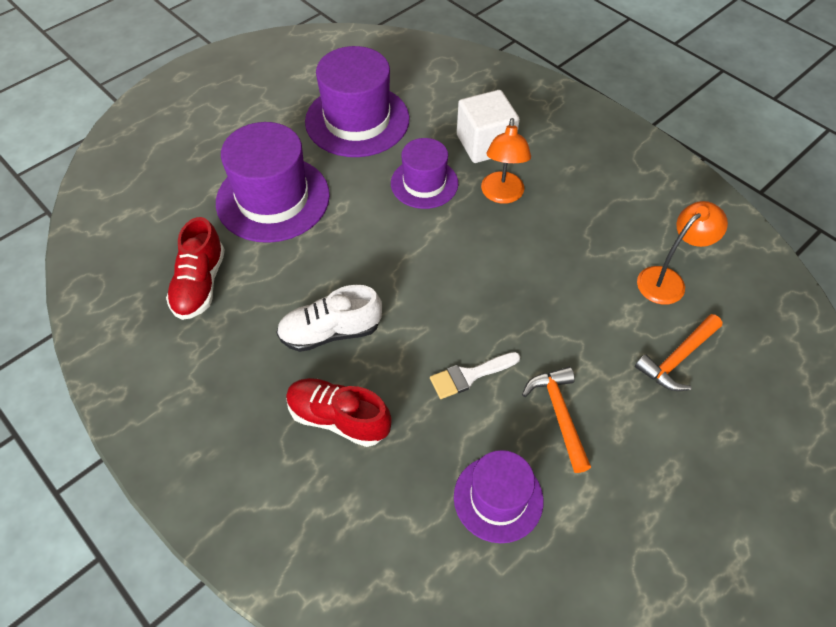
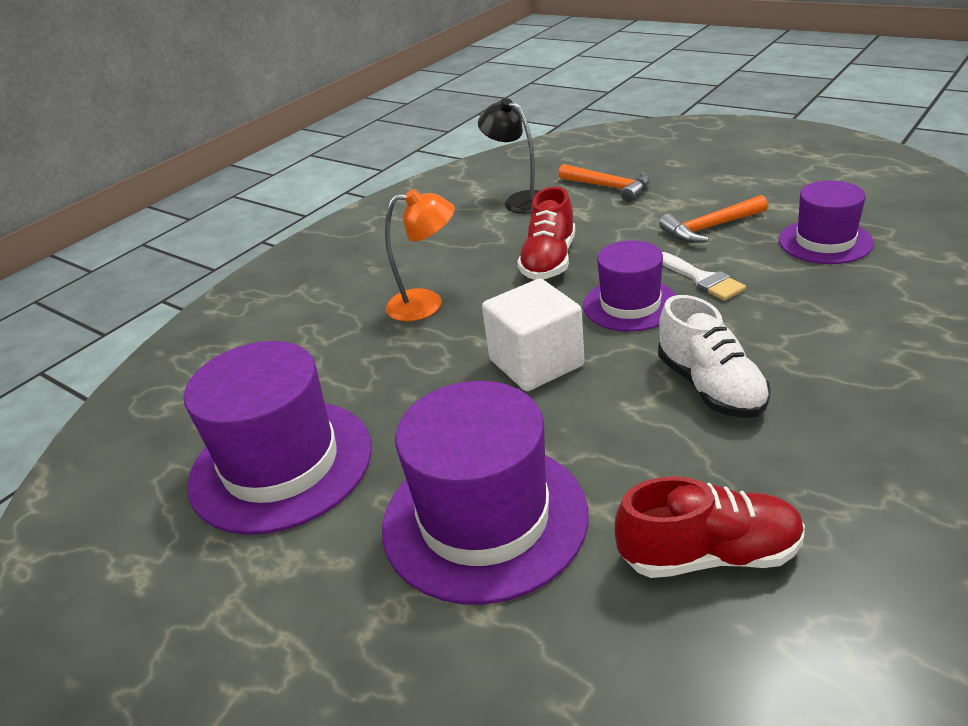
camera: 95 degrees left, 20 degrees down
red shoe [286,378,392,447] -> red shoe moved to [517,187,575,280]
purple hat [391,138,458,209] -> purple hat moved to [583,240,676,332]
white cube [457,90,520,163] -> white cube moved to [482,279,585,391]
orange lamp [637,201,728,305] -> black lamp [478,98,539,214]

